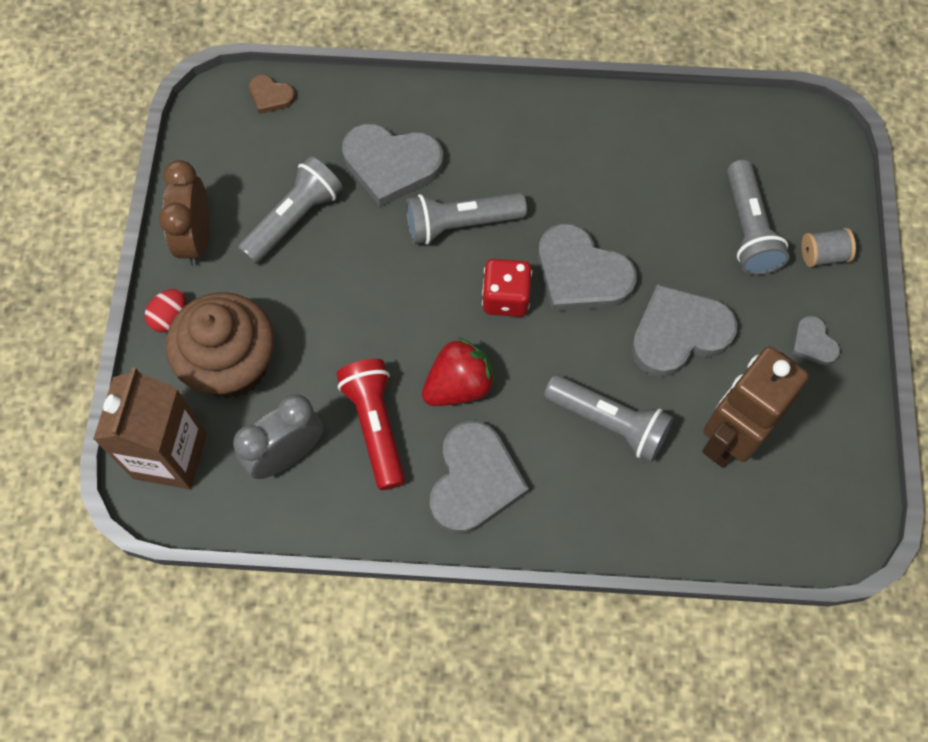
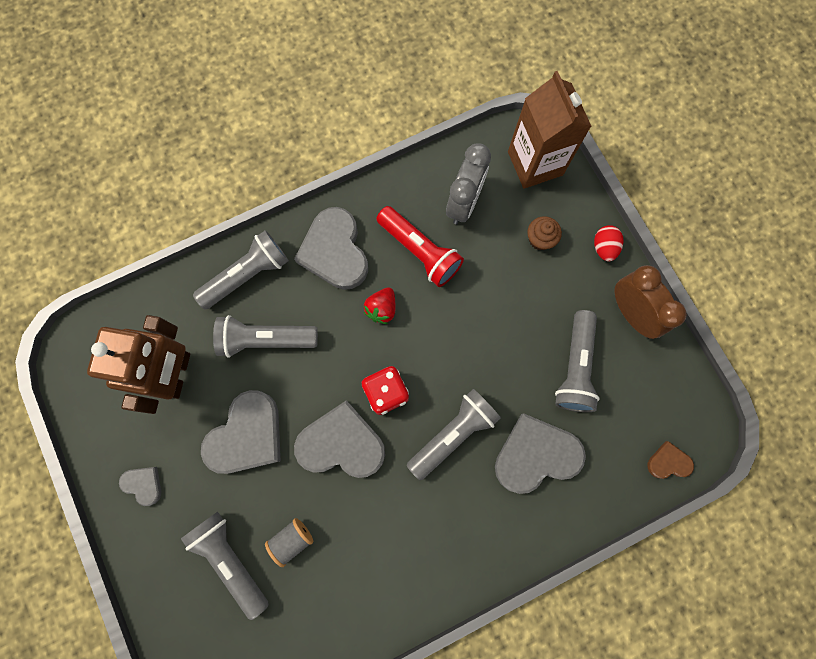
camera: 150 degrees right, 10 degrees up
brown cupcake [166,292,274,399] -> brown cupcake [527,216,562,250], size x0.42
red strawberry [422,337,495,406] -> red strawberry [364,287,396,324], size x0.66
grey spool [802,228,856,267] -> grey spool moved to [265,518,313,567]
none -> grey flashlight [193,230,289,309]

